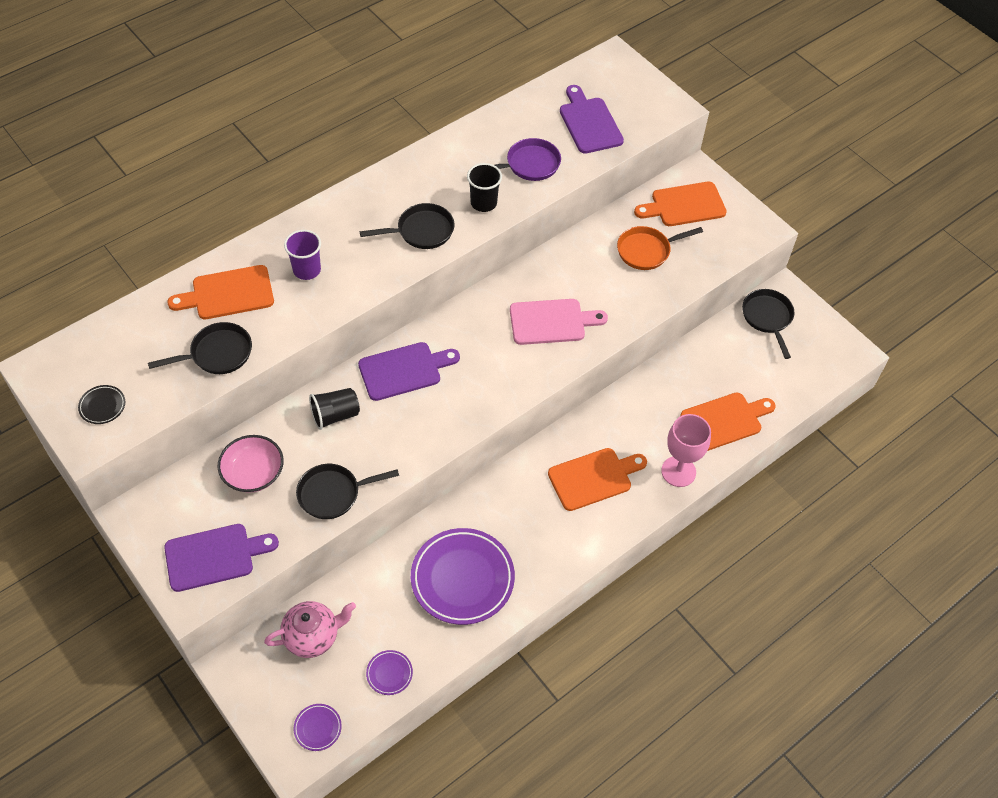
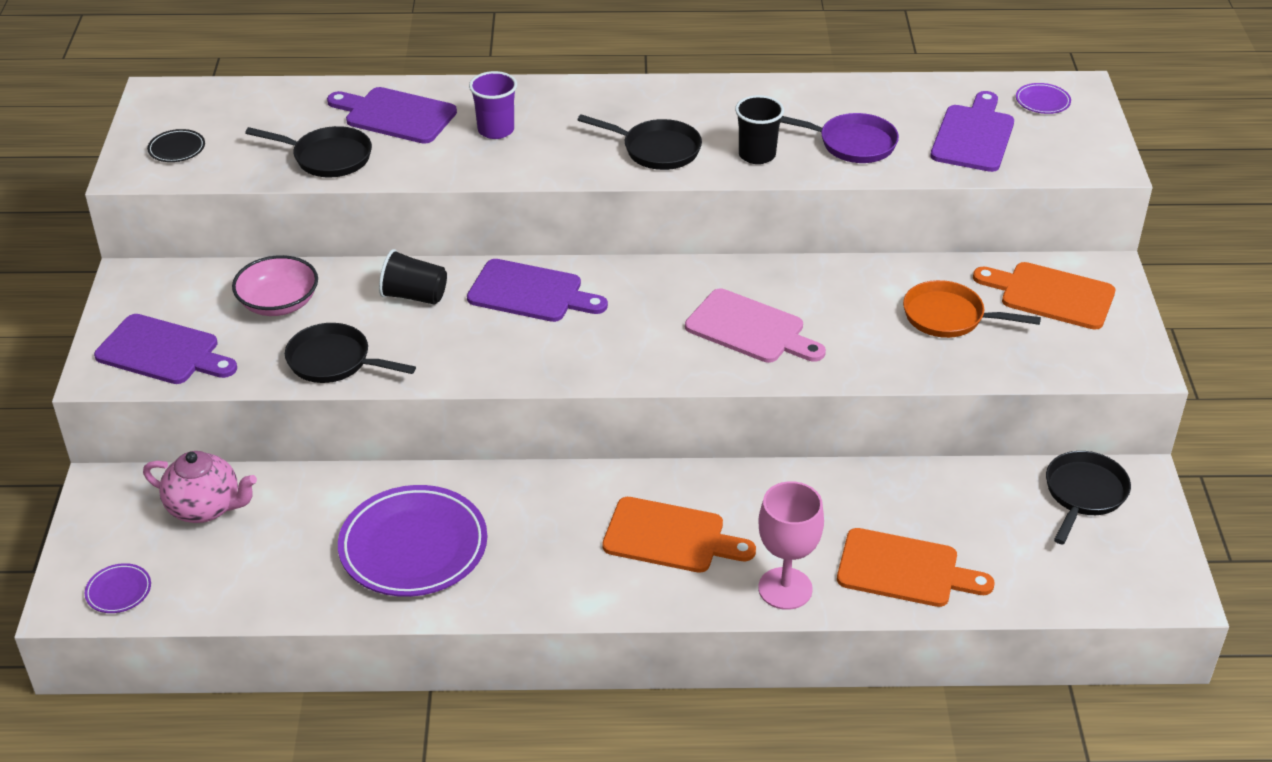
camera: 40 degrees right, 15 degrees down
orange cutting board [167,265,274,319] -> purple cutting board [327,87,457,144]
purple plate [366,650,413,695] -> purple plate moved to [1016,83,1071,114]

